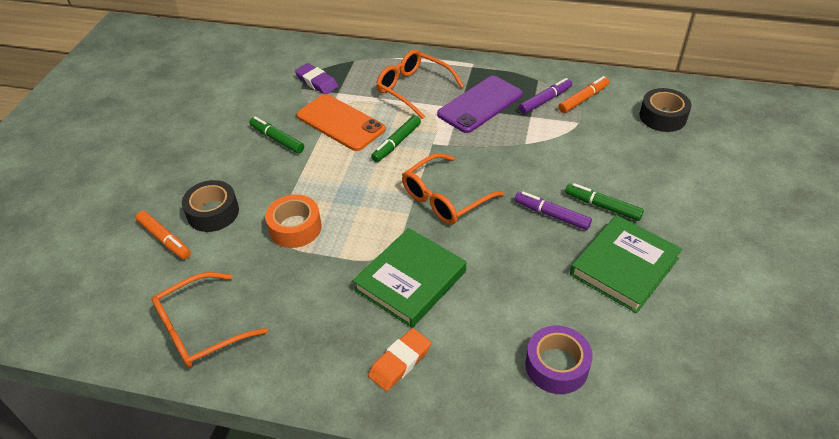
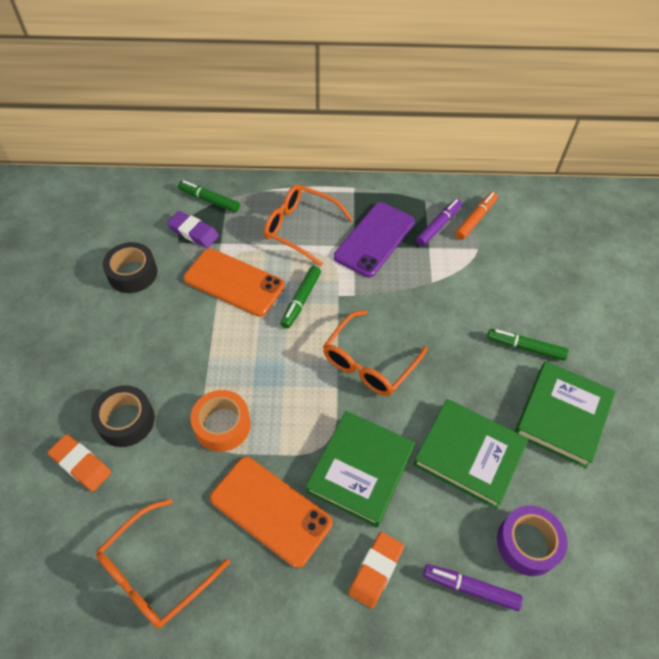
camera: 15 degrees left, 10 degrees up
orange marker [136,211,191,259] -> orange eraser [47,434,111,492]
green marker [249,117,304,154] -> green marker moved to [178,180,240,212]
purple marker [515,191,592,230] -> purple marker moved to [423,564,523,611]
black tape [640,88,692,132] -> black tape moved to [103,242,157,293]
none -> orange phone [210,457,332,568]
none -> green book [413,399,529,509]

